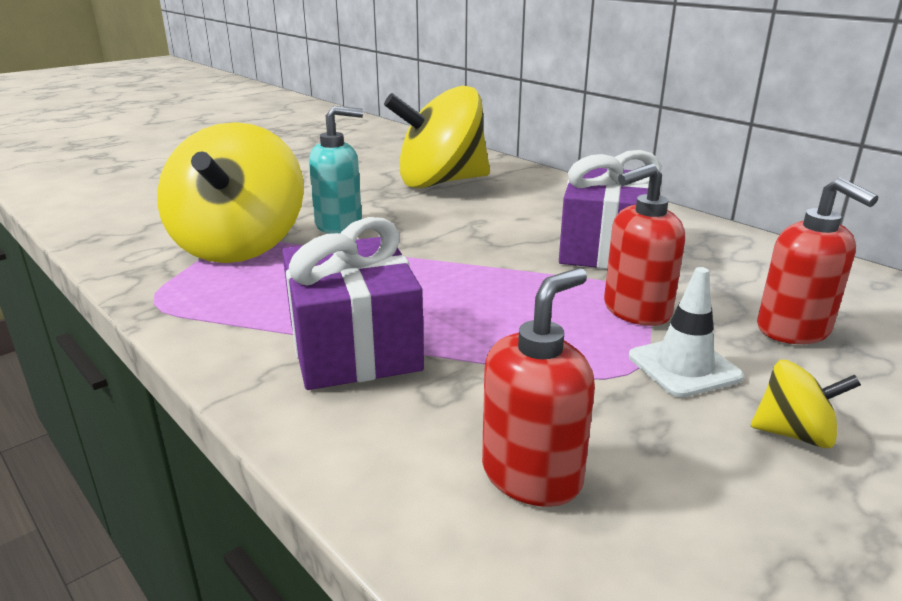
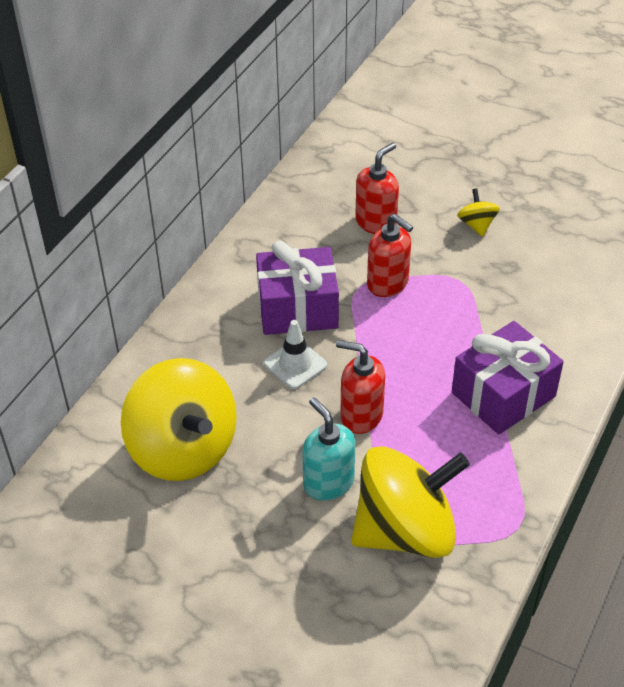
camera: 110 degrees left, 20 degrees up
red soap dispenser [482,268,595,507] -> red soap dispenser moved to [336,340,385,434]
white traffic cone [629,267,744,398] -> white traffic cone moved to [264,320,327,389]

